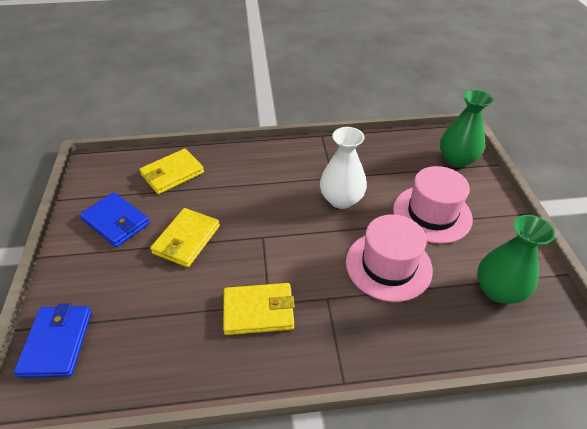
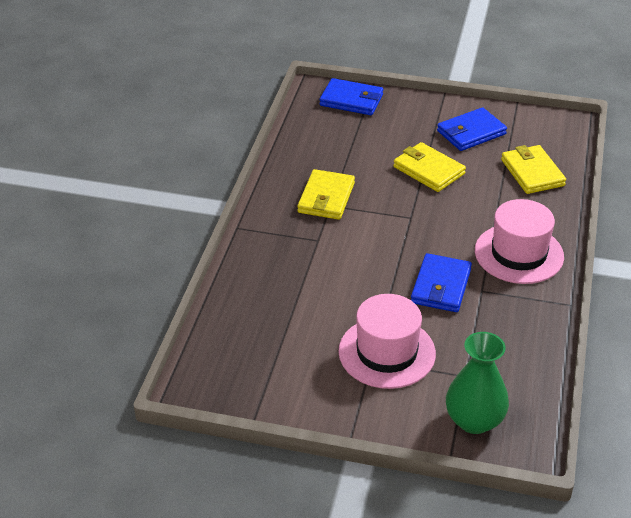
camera: 110 degrees right, 5 degrees down
white vase [320,127,367,209] -> blue wallet [411,253,472,312]
pink hat [346,214,433,302] -> pink hat moved to [475,199,564,284]
green vase [477,215,555,304] -> none

